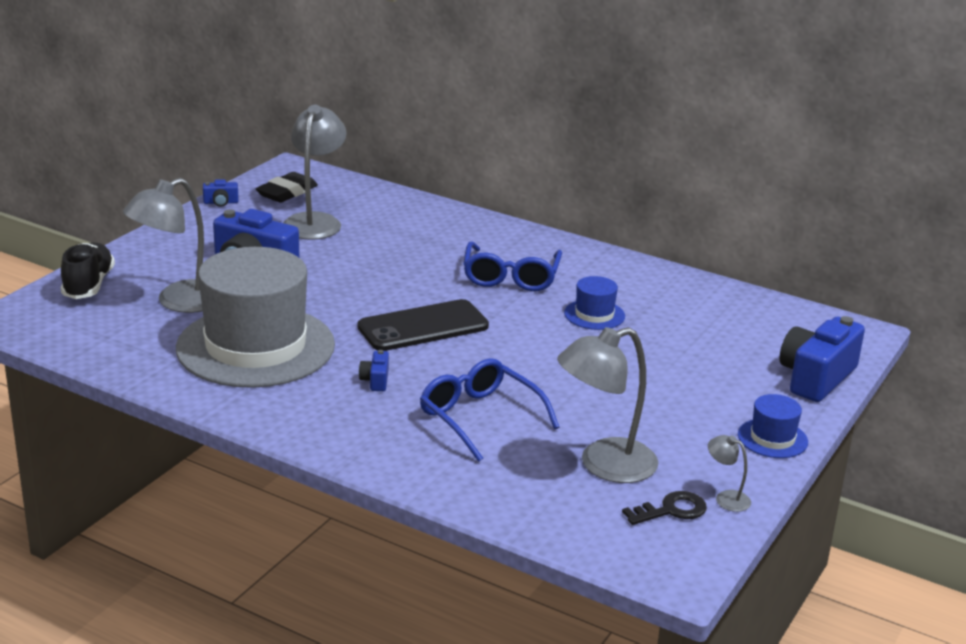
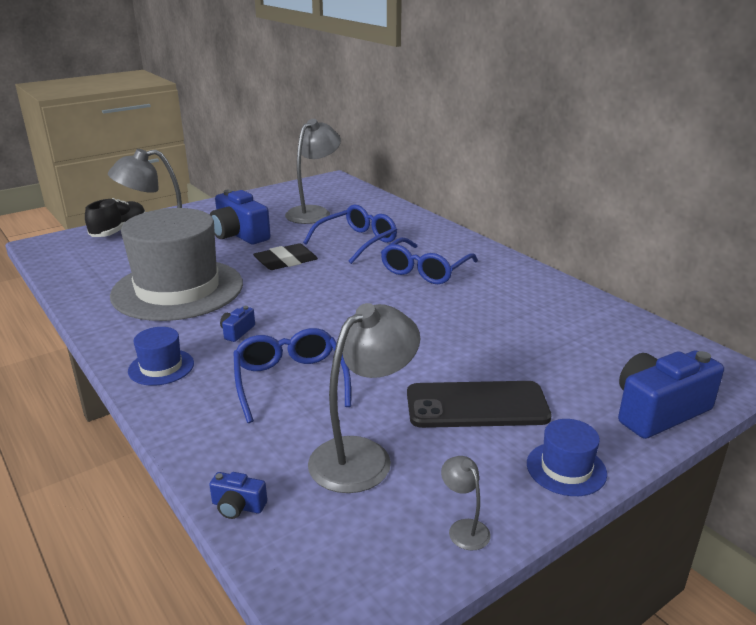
camera: 25 degrees right, 0 degrees up
blue camera [203,179,239,207] -> blue camera moved to [209,472,267,519]
black eraser [256,172,318,203] -> black eraser moved to [253,243,318,270]
black phone [358,299,489,351] -> black phone moved to [407,381,552,428]
grey lamp [557,327,658,483] -> grey lamp turned 135 degrees clockwise [308,303,420,493]
blue hat [564,276,625,330] -> blue hat moved to [128,327,194,386]
black key [622,491,707,525] -> none
none -> blue glasses [303,205,397,264]

